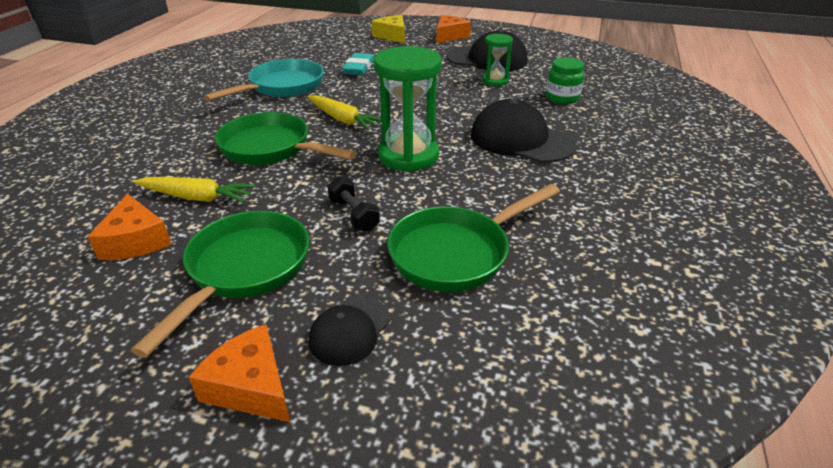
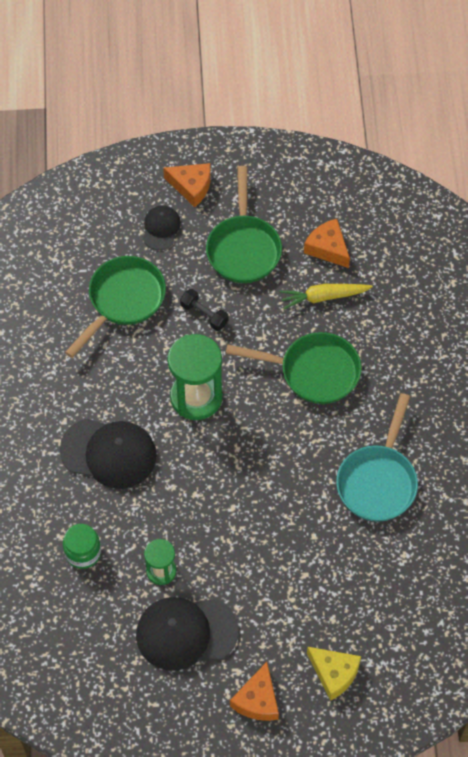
camera: 160 degrees right, 25 degrees up
yellow carrot [308,95,381,130] -> none
turquoise eraser [342,53,374,75] -> none

